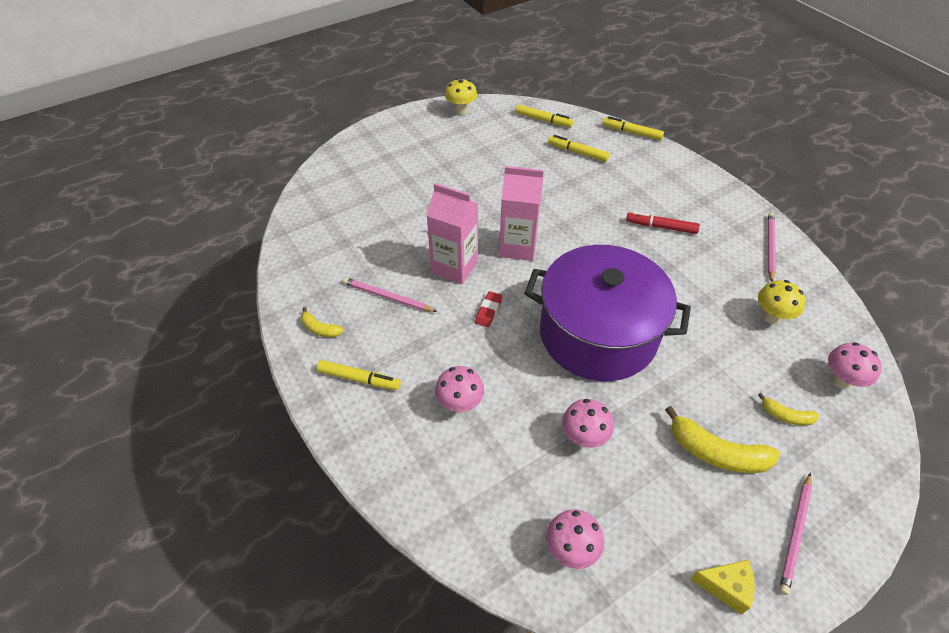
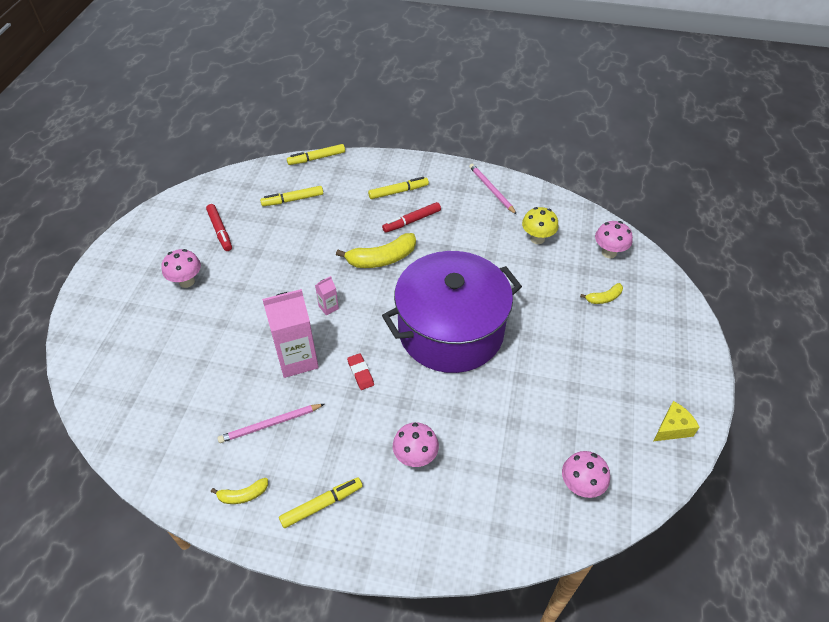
camera: 45 degrees left, 0 degrees up
yellow mushroom [445,78,477,115] -> none
pink carton [499,166,544,261] -> pink carton [315,276,339,316], size x0.45
yellow marker [515,105,574,127] -> yellow marker moved to [368,177,429,199]
pink mushroom [562,399,614,448] -> pink mushroom moved to [162,249,201,288]
yellow banana [665,406,780,473] -> yellow banana moved to [336,233,416,268]
pink pencil [779,473,812,595] -> none
none -> red marker [206,204,232,251]

